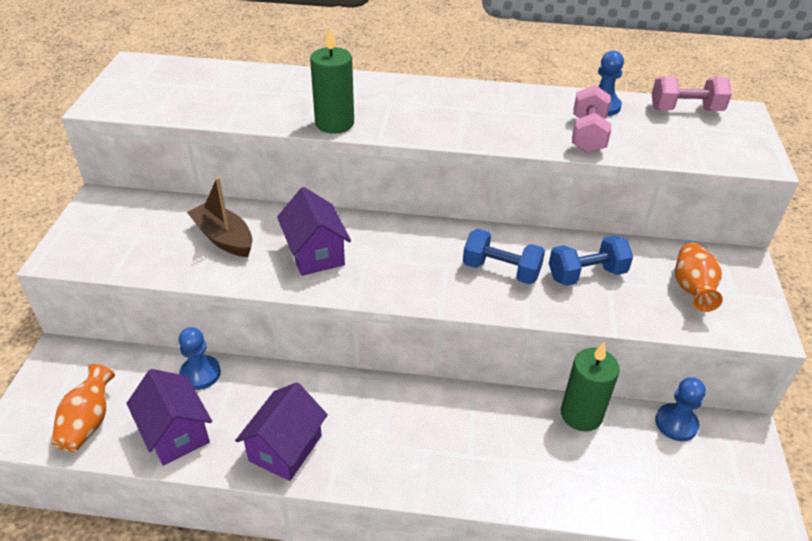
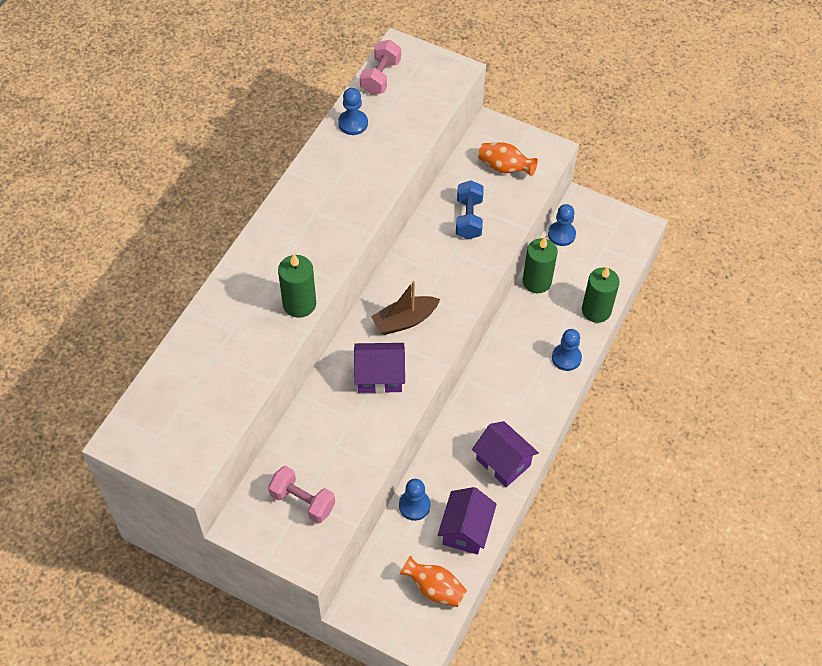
camera: 70 degrees left, 15 degrees up
purple house [126,369,212,465] -> purple house turned 60 degrees counterclockwise [438,487,497,555]
brown boat [187,177,253,257] -> brown boat moved to [371,281,440,335]
blue dumbbell [463,229,545,284] -> none
pink dumbbell [572,85,611,153] -> pink dumbbell moved to [268,466,335,523]
none -> blue pawn [552,329,582,371]
none -> green candle [582,266,620,323]

